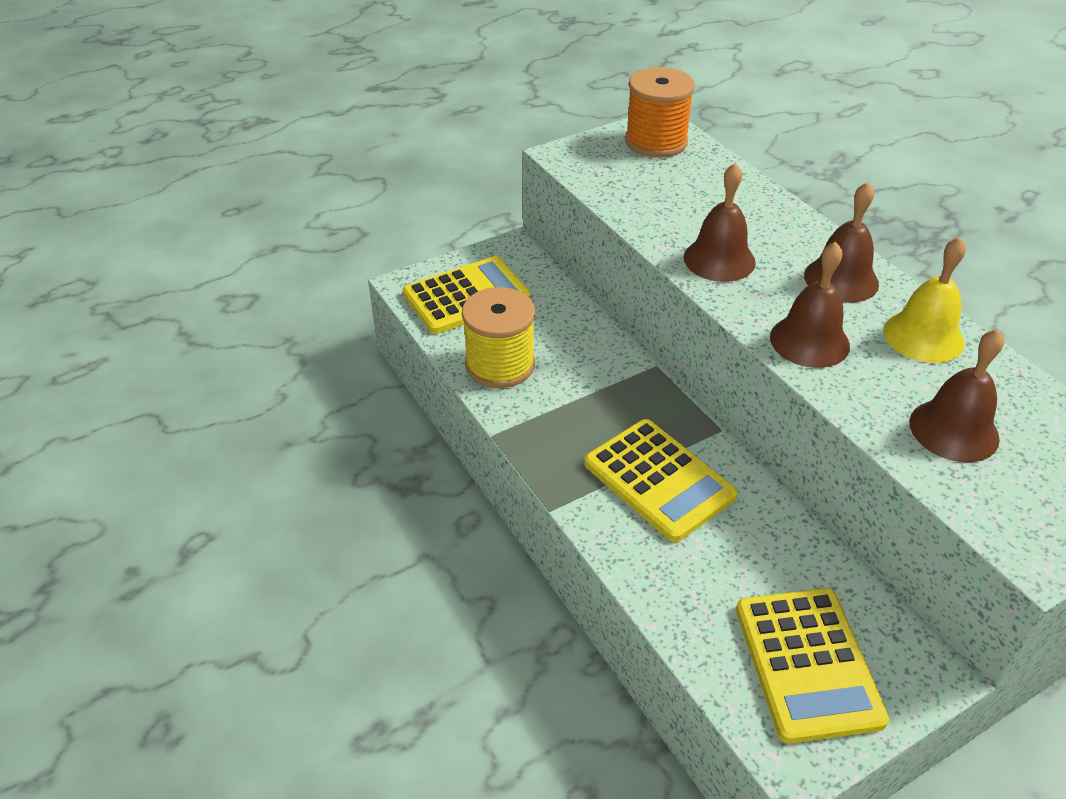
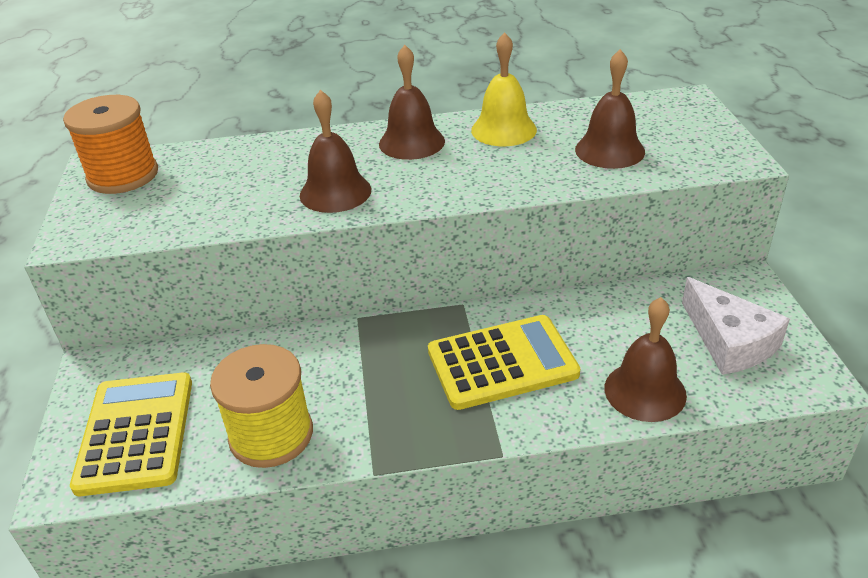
camera: 65 degrees left, 5 degrees down
yellow calculator [736,588,889,744] -> white cheese [682,277,790,375]
brown bell [770,242,850,368] -> brown bell moved to [605,297,687,422]

